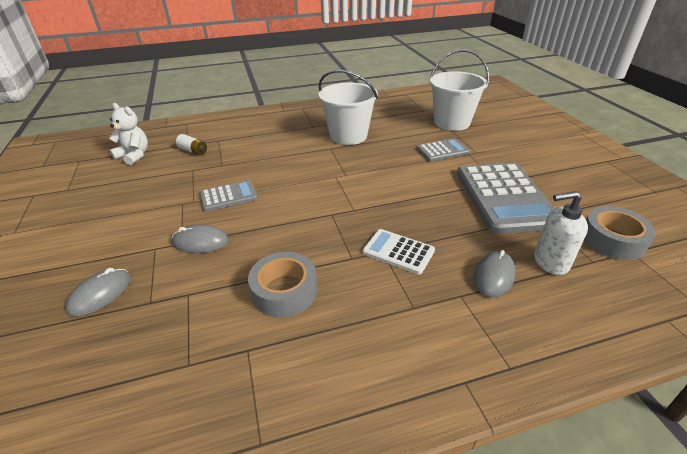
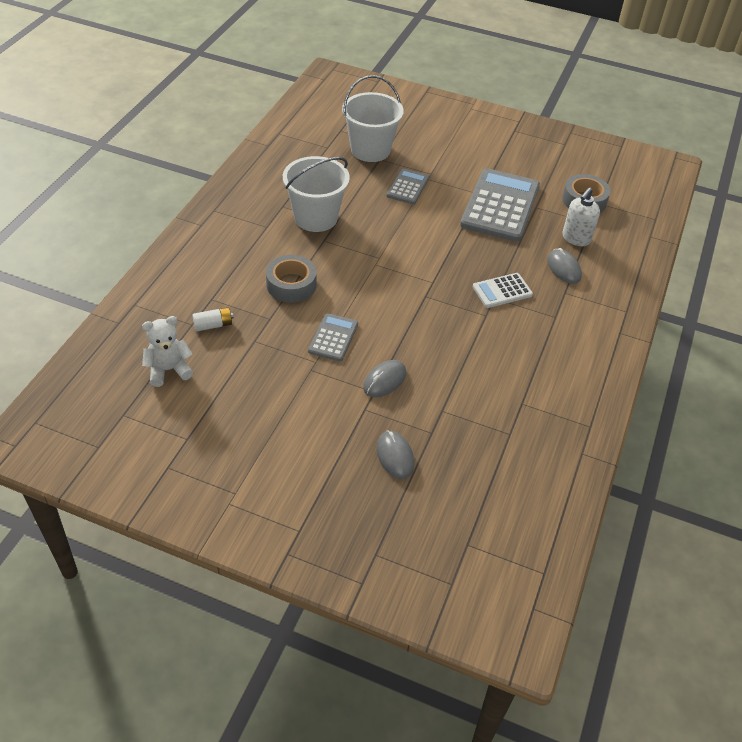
camera: 55 degrees left, 10 degrees up
grey tape [248,252,317,317] -> grey tape moved to [266,255,317,303]
grey calculator [457,163,555,234] -> grey calculator turned 105 degrees counterclockwise [460,168,540,242]

